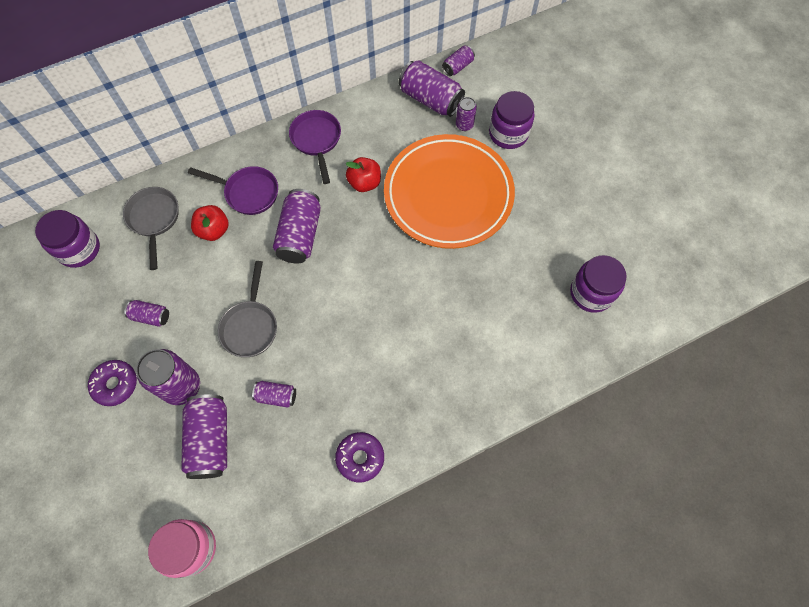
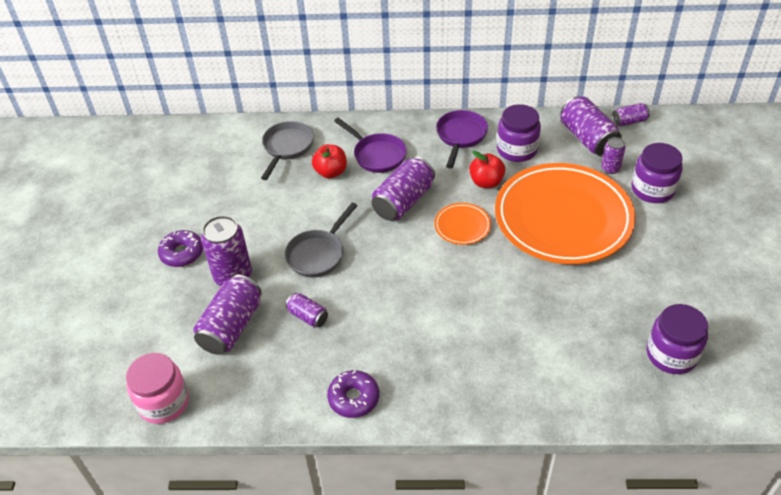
camera: 30 degrees right, 20 degrees down
purple jar [35,210,100,268] -> purple jar moved to [497,104,541,162]
purple can [124,300,169,327] -> none
none -> orange plate [434,203,491,245]

